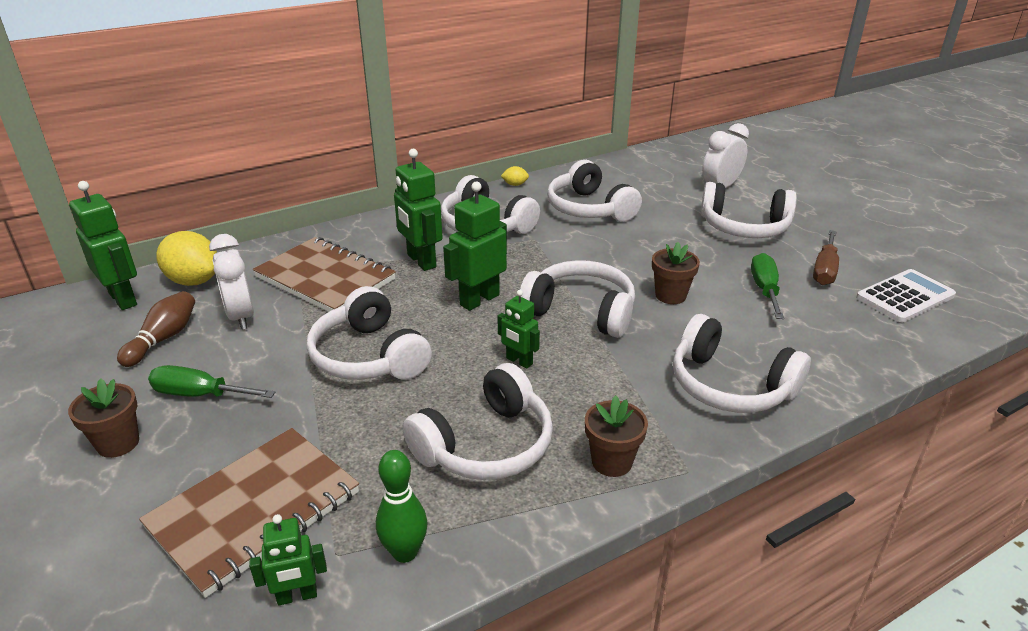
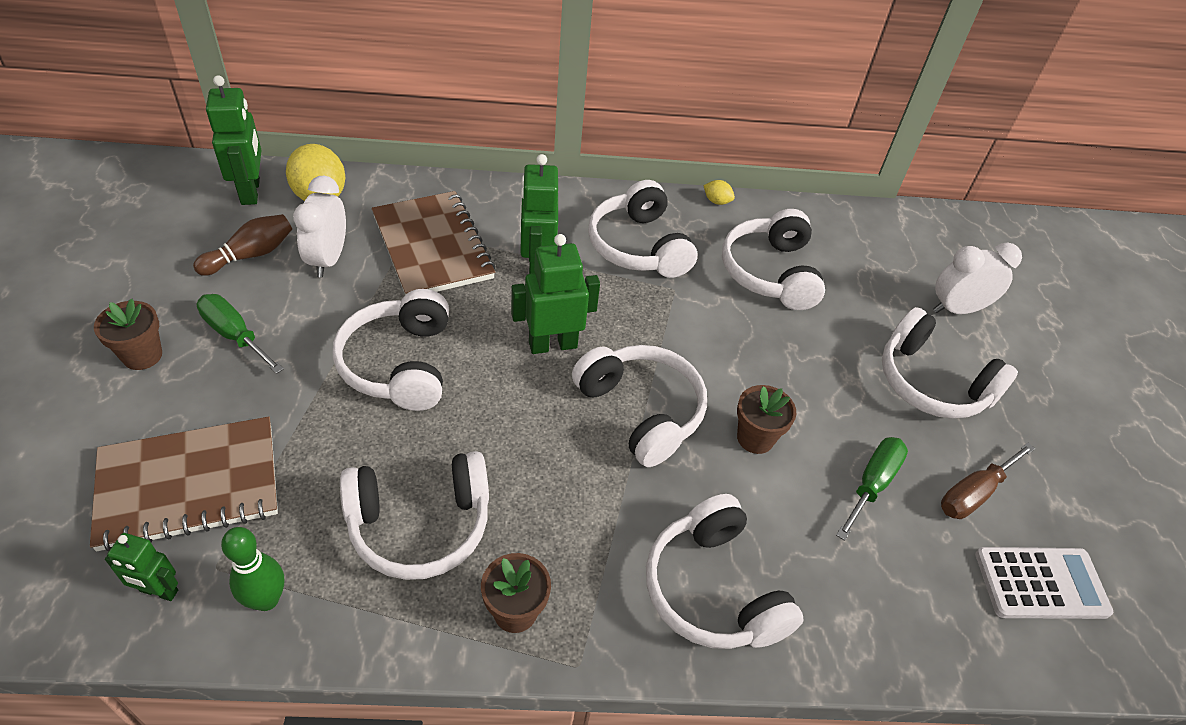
camera: 25 degrees right, 15 degrees up
green robot [498,290,540,369] -> none

